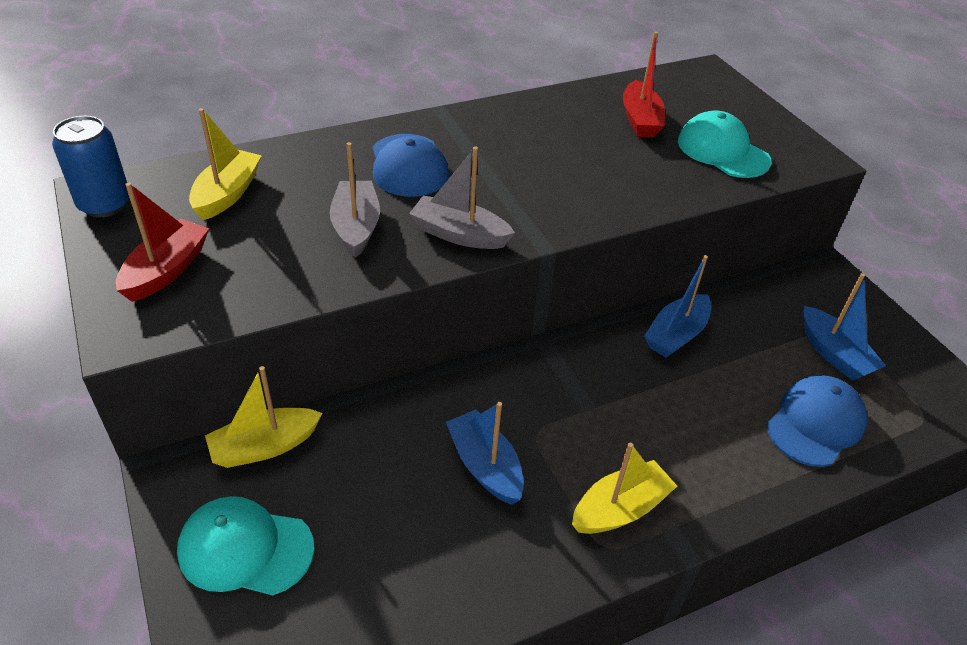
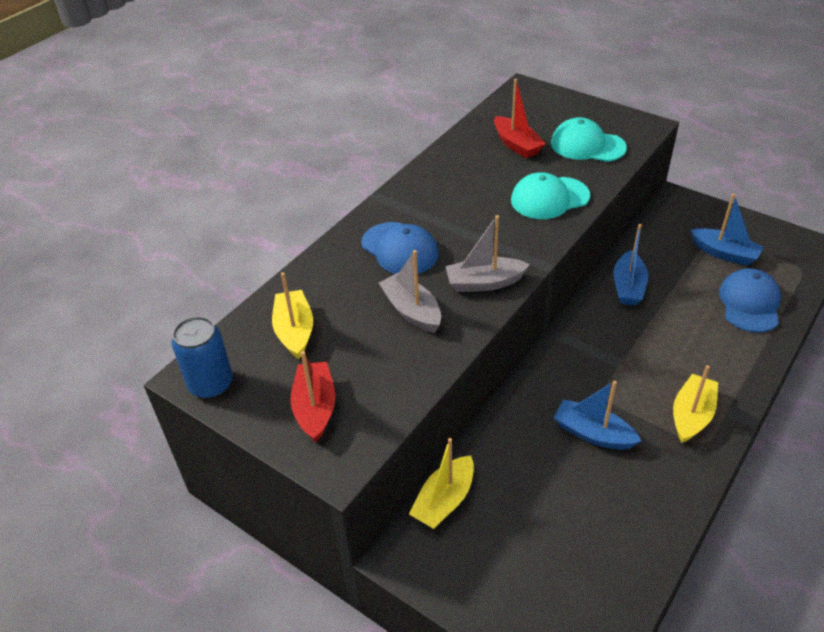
camera: 25 degrees left, 0 degrees up
turquoise cap [177,496,315,595] -> turquoise cap moved to [511,172,590,219]

